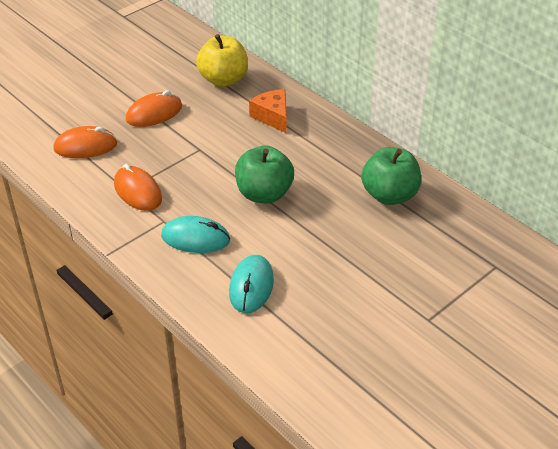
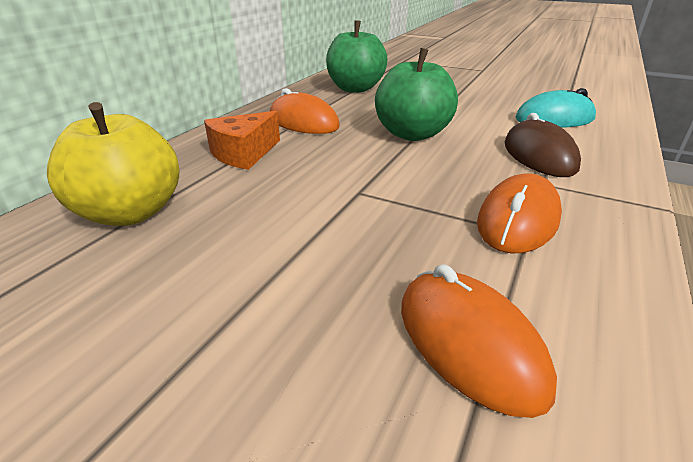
camera: 110 degrees left, 10 degrees down
orange mouse [126,90,182,127] -> orange mouse moved to [270,88,340,134]
turquoise mouse [161,216,230,253] -> brown mouse [505,113,581,177]

